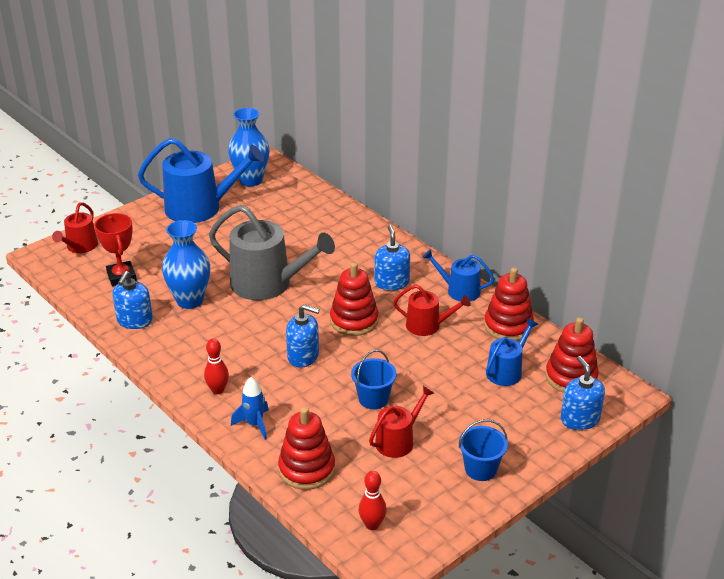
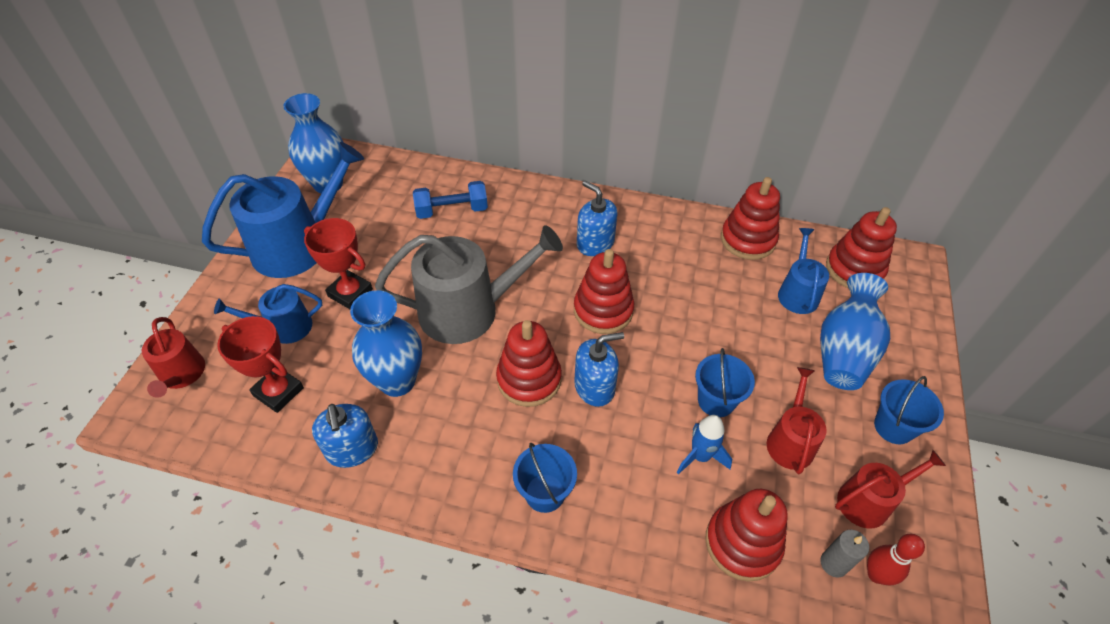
camera: 35 degrees left, 15 degrees up
red bowling pin [204,339,229,394] -> blue bucket [513,443,577,513]
blue rocket [231,377,269,440] -> blue rocket moved to [677,415,732,474]
red watering can [393,284,470,336] -> red watering can moved to [835,450,946,529]
blue watering can [423,249,494,301] -> blue watering can moved to [214,284,322,344]
blue soap dispenser [561,356,605,430] -> none
none -> red trophy [304,218,373,309]
none -> blue dumbbell [413,181,488,219]
none -> red stacking toy [496,320,562,407]
none -> blue vase [820,273,890,390]
none -> grey candle [820,530,869,578]

